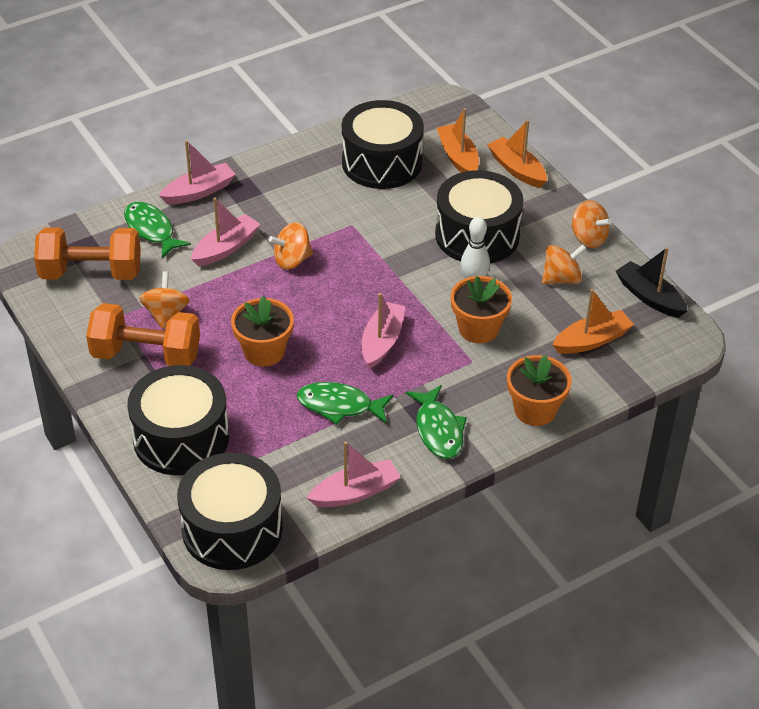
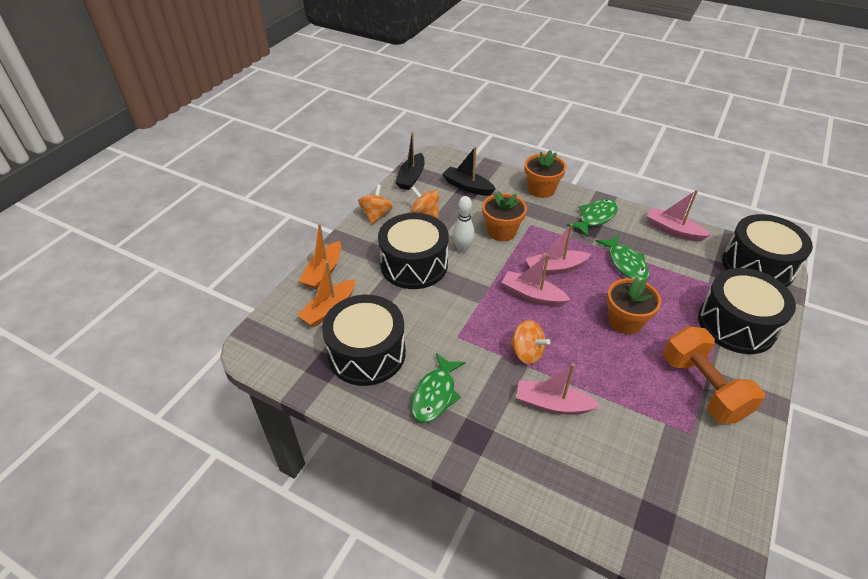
camera: 120 degrees left, 0 degrees up
orange dumbbell [34,228,141,280] -> none
green fish [124,202,191,258] -> green fish moved to [411,353,465,423]
orange spinning top [139,271,190,329] -> none
pink boat [159,140,236,204] -> pink boat moved to [501,254,571,307]
orange boat [552,289,634,354] -> black boat [442,146,496,196]

